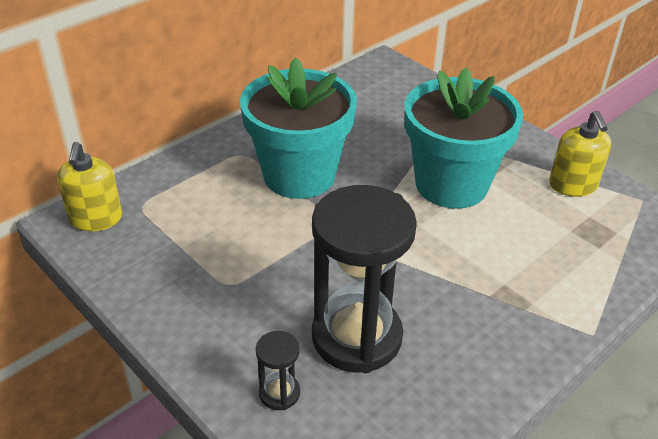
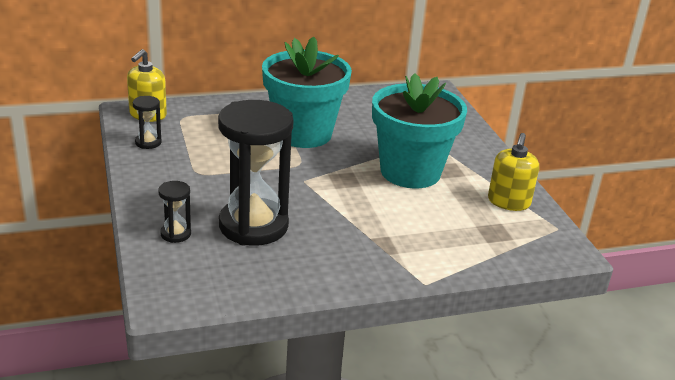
camera: 25 degrees right, 10 degrees down
none -> black hourglass [133,96,162,149]

